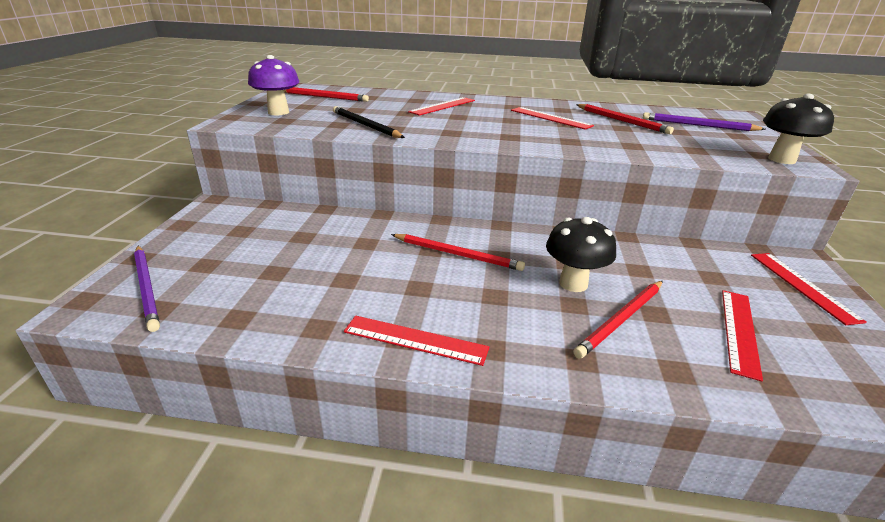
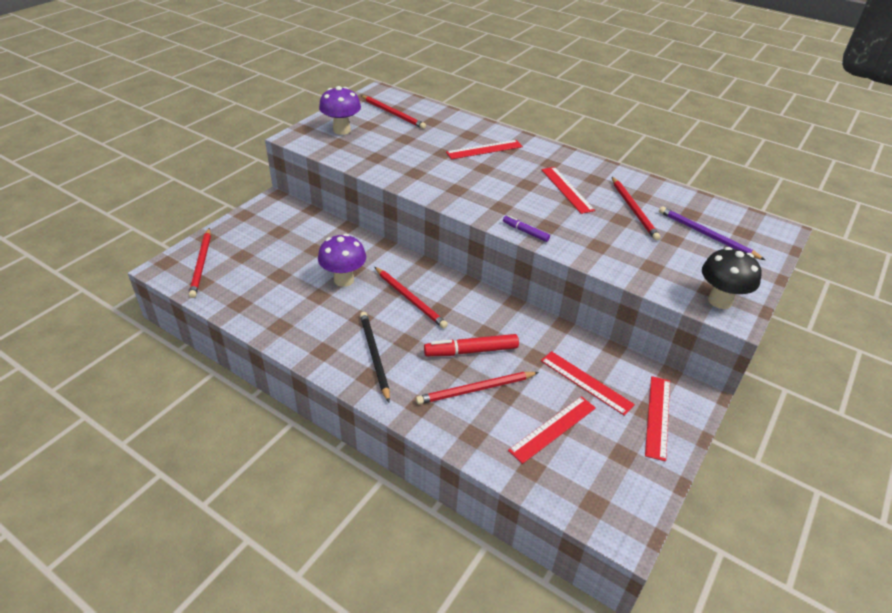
camera: 25 degrees right, 10 degrees up
purple pencil [134,246,160,332] -> red pencil [189,228,211,298]
black pencil [333,106,405,138] -> black pencil moved to [360,312,390,402]
red ruler [344,316,489,366] -> red ruler moved to [541,351,635,416]
black mushroom [546,217,616,292] -> red marker [424,334,519,356]
none -> purple mushroom [318,234,366,287]
none -> purple marker [503,215,550,242]

